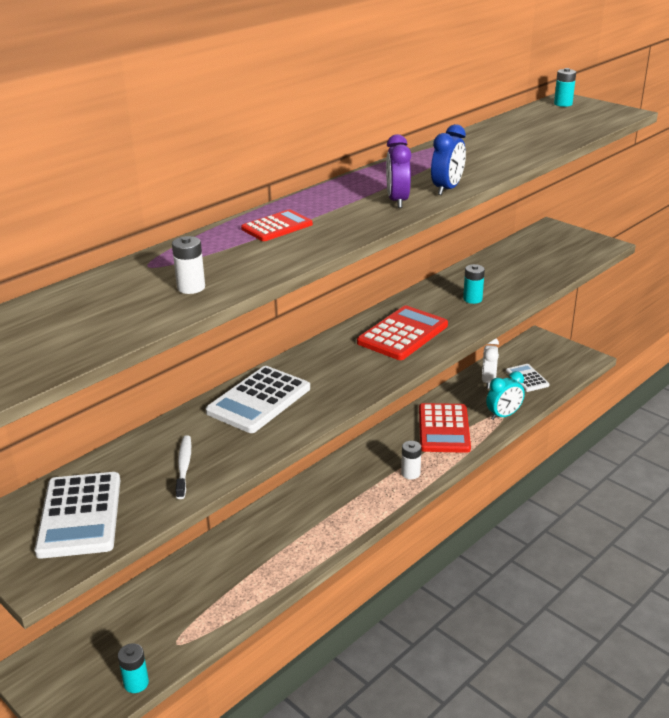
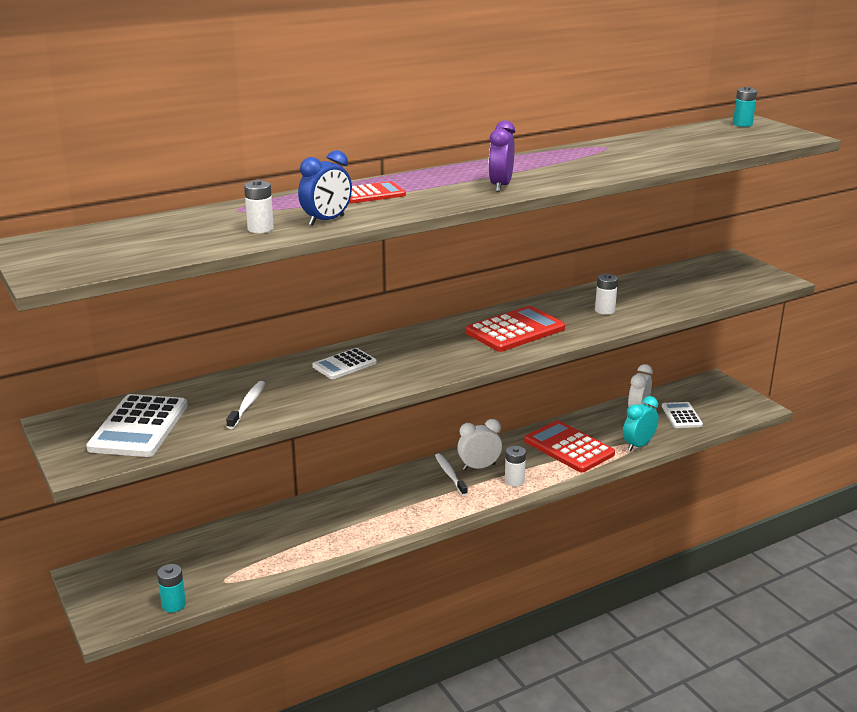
camera: 15 degrees right, 5 degrees down
white calculator [205,366,310,433] -> white calculator [312,348,377,379], size x0.60
red calculator [419,403,471,453] -> red calculator turned 120 degrees clockwise [524,420,615,473]
blue clock [431,124,466,195] -> blue clock moved to [298,150,352,226]
turquoise battery [463,264,485,304] -> white battery [595,274,618,315]
turquoise clock [486,371,525,420] -> turquoise clock turned 150 degrees clockwise [623,396,659,451]
none -> white toothbrush [435,453,468,496]
none -> white clock [457,419,502,470]

